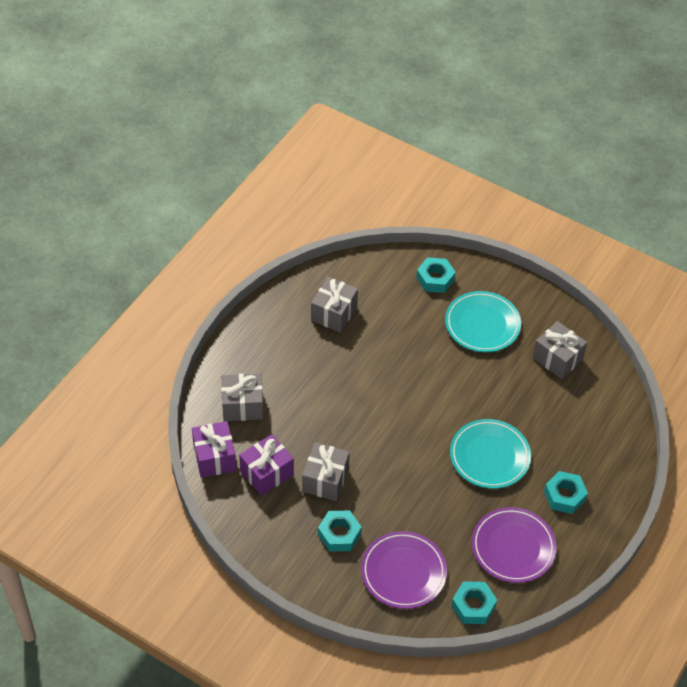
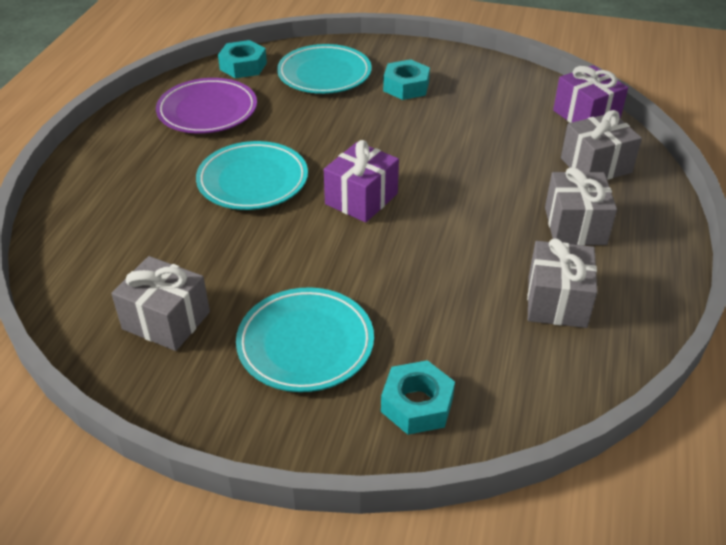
camera: 165 degrees right, 10 degrees down
purple gift [239,434,294,496] -> purple gift moved to [324,140,399,223]
grey gift [302,442,350,501] -> grey gift moved to [545,167,617,245]
purple plate [361,531,447,609] -> turquoise plate [277,44,372,94]
turquoise nut [544,471,588,514] -> none

